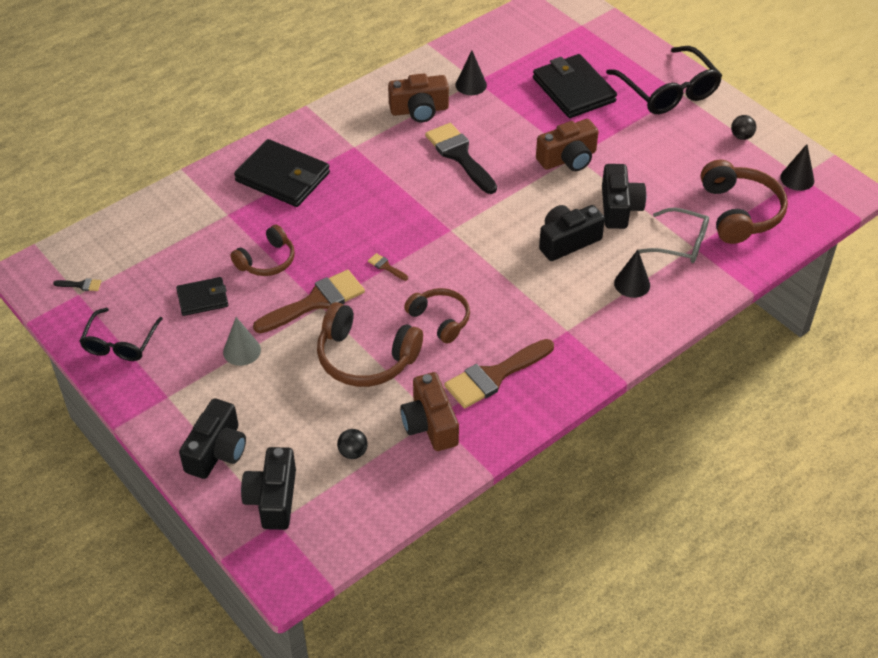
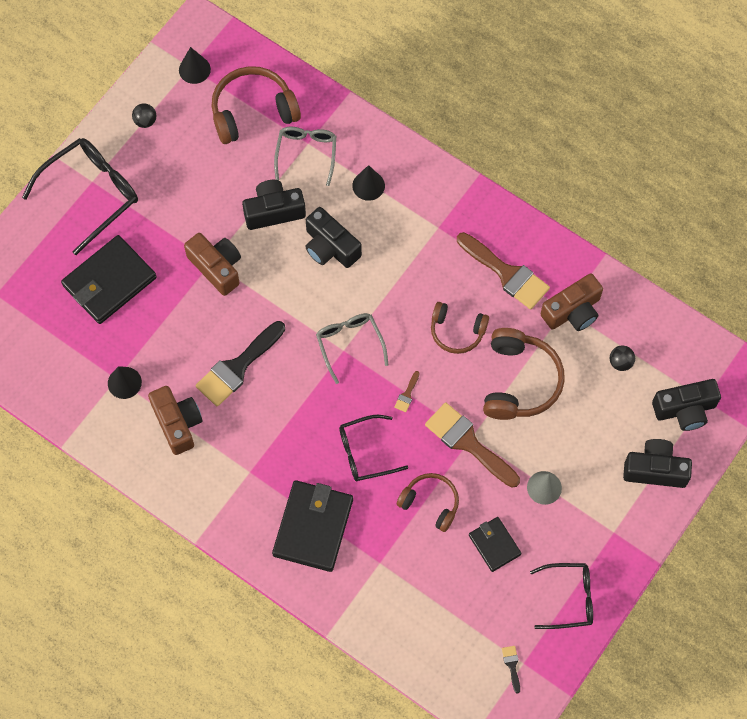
camera: 105 degrees left, 20 degrees up
brown headphones [404,288,470,343] -> brown headphones turned 105 degrees counterclockwise [431,302,489,354]
none -> grey glasses [316,313,389,384]
none -> black glasses [339,415,408,482]

